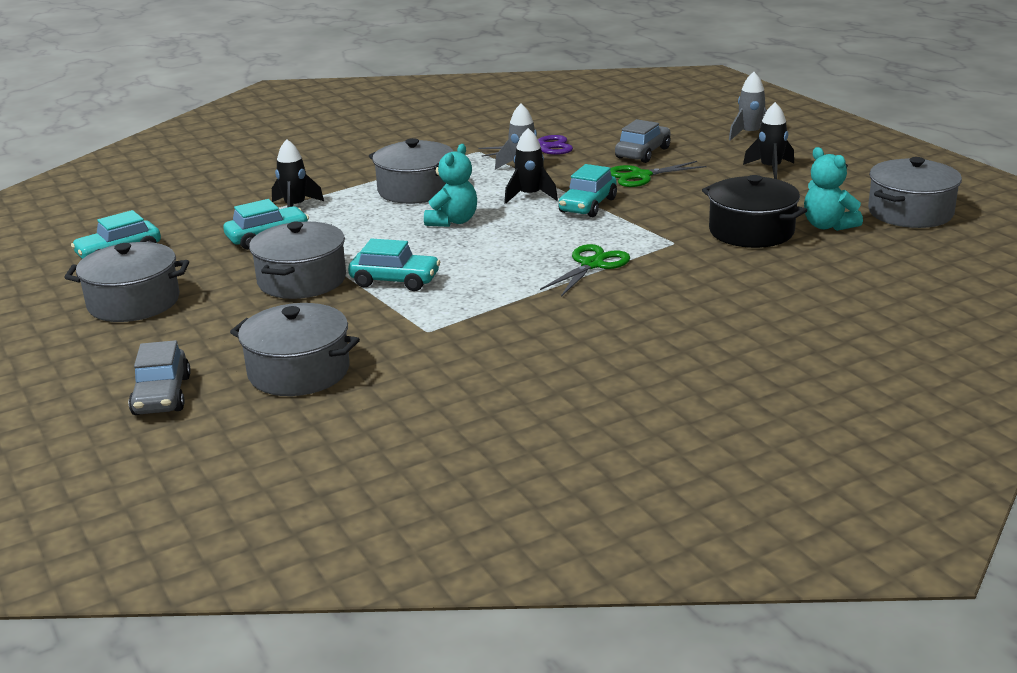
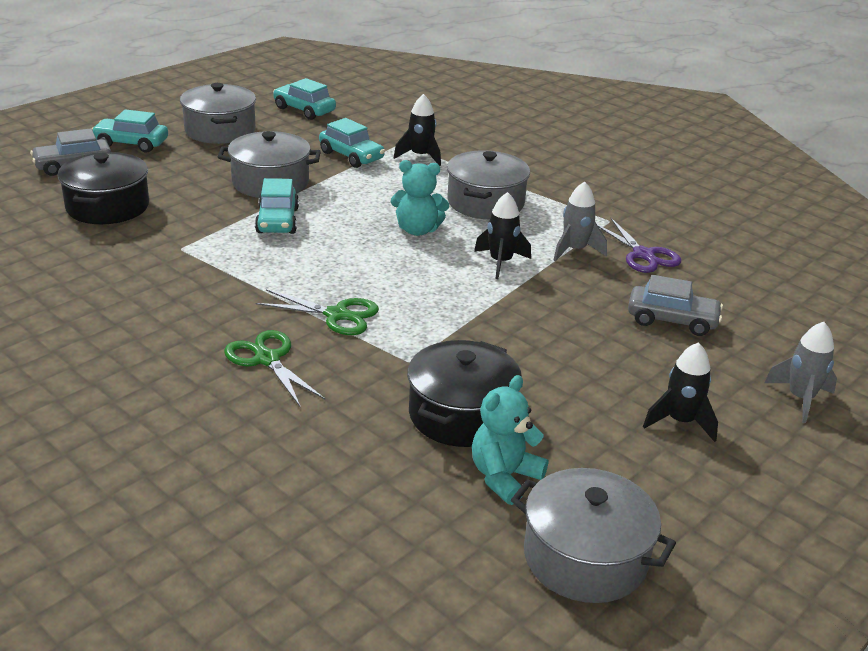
camera: 70 degrees right, 5 degrees up
grey pot [230,303,360,396] -> black pot [57,152,149,224]
turquoise car [559,164,617,217] -> turquoise car moved to [91,109,168,153]
green scissors [610,161,706,187] -> green scissors moved to [224,330,325,408]

